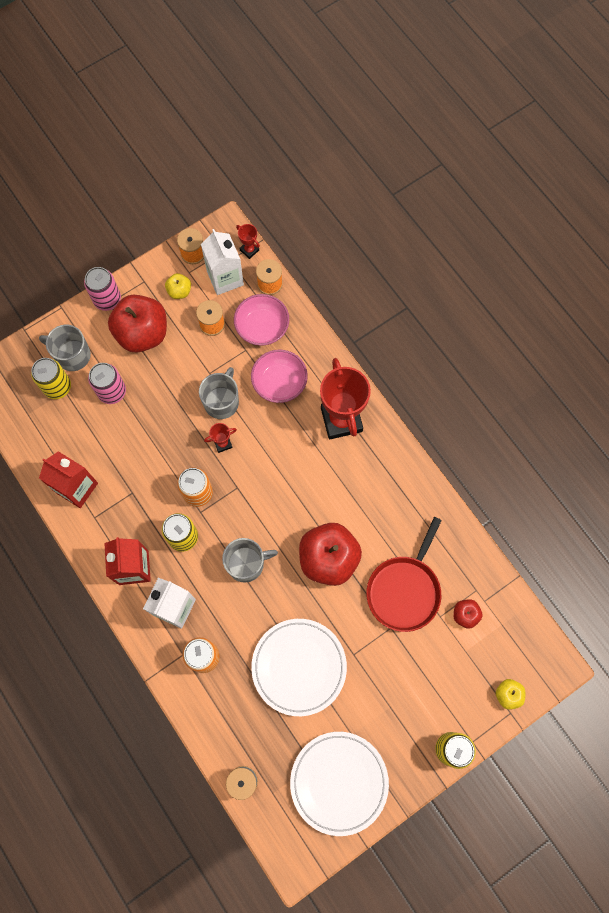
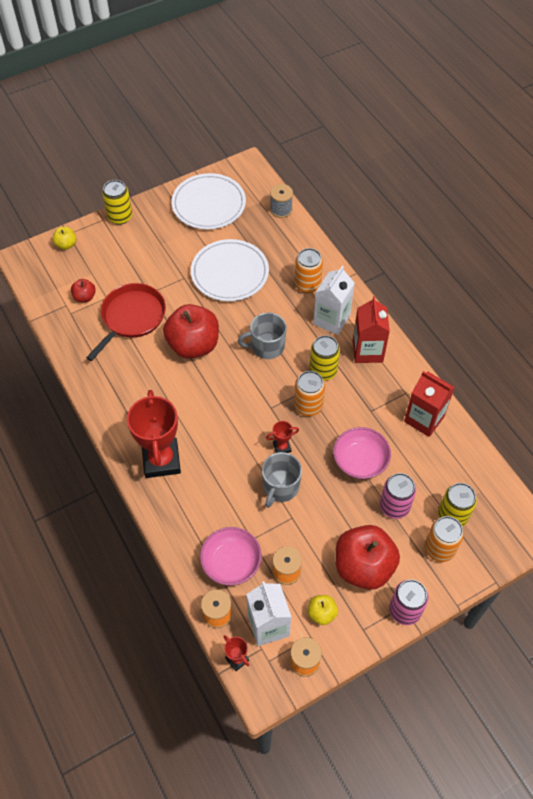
camera: 175 degrees left, 15 degrees down
grey mug [39,325,91,371] -> orange can [425,516,464,562]
pink bowl [251,350,308,403] -> pink bowl moved to [333,427,391,479]

